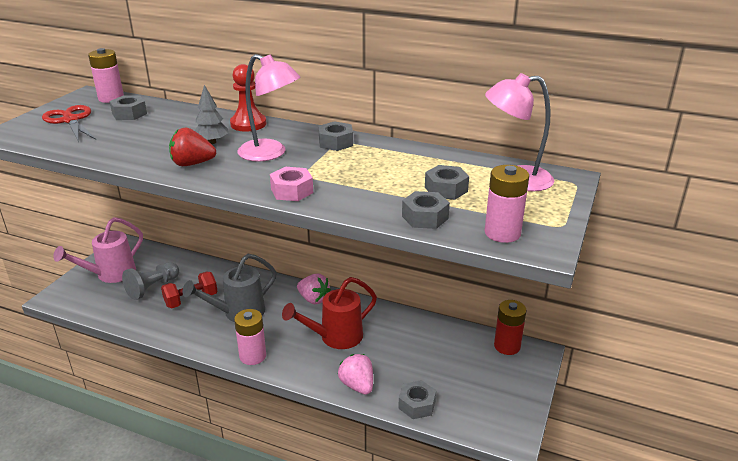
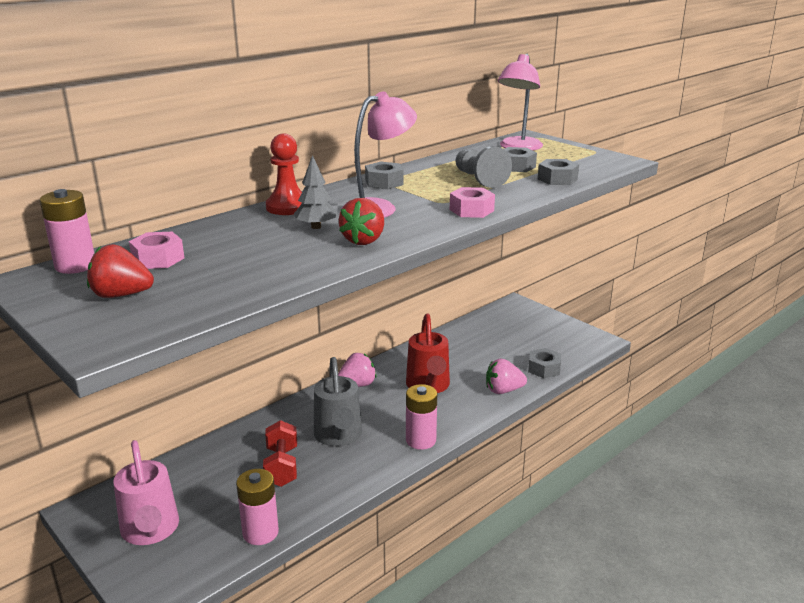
camera: 65 degrees left, 5 degrees down
red scissors [42,105,96,142] -> red strawberry [87,244,154,298]
grey nut [110,96,147,120] -> pink nut [129,232,184,269]
grey pawn [122,262,179,300] -> grey pawn moved to [455,146,512,188]
pink battery [485,165,530,243] -> pink battery moved to [236,469,279,545]
red battery [494,300,527,355] -> none

